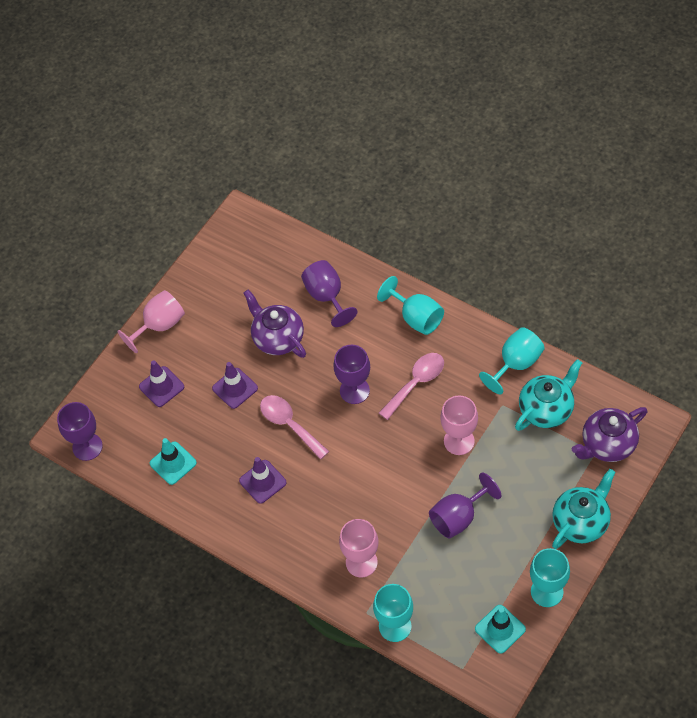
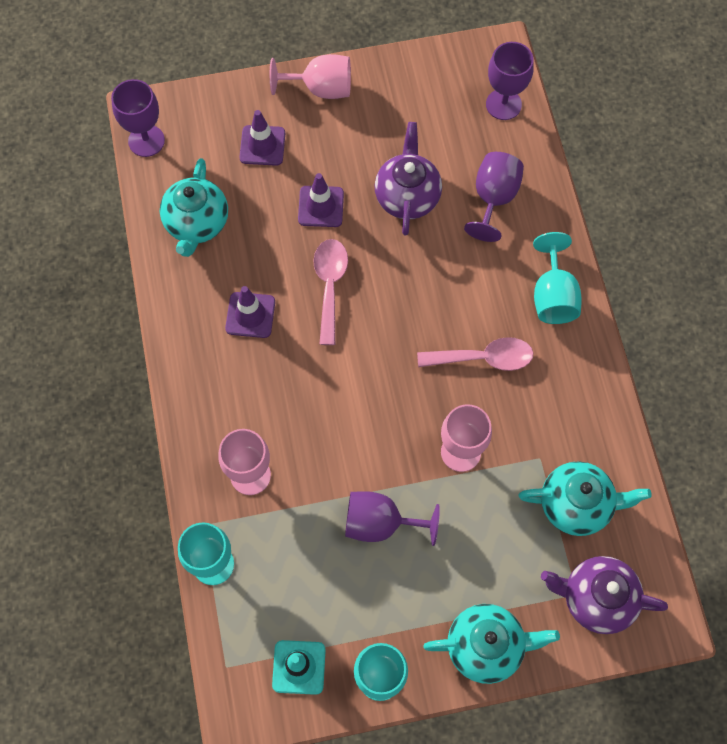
camera: 40 degrees right, 10 degrees up
turquoise traffic cone [150,438,197,485] -> turquoise teapot [160,158,228,257]
purple goblet [333,344,370,404] -> purple goblet moved to [486,42,534,120]
turquoise goblet [479,327,545,394] -> none

